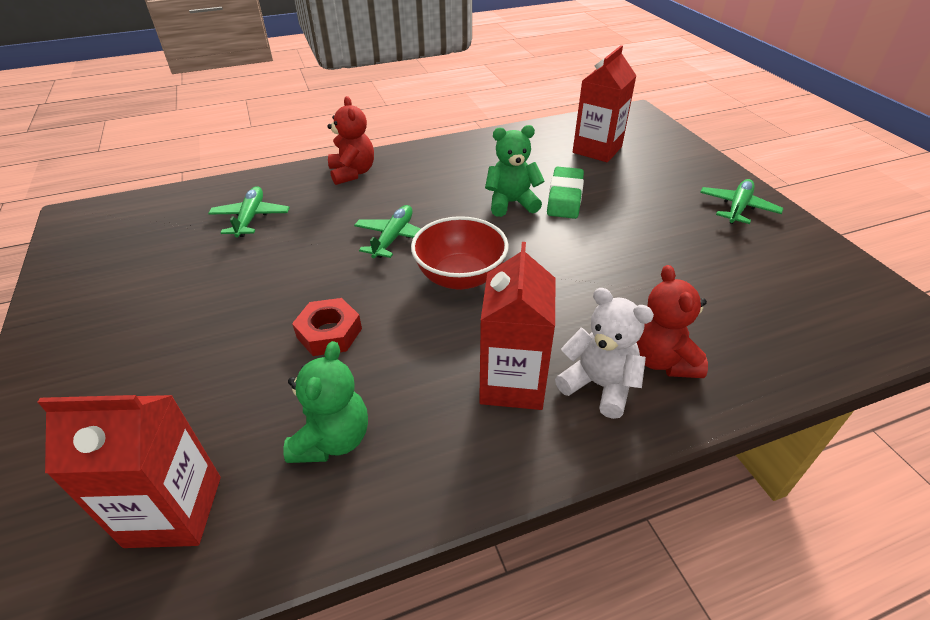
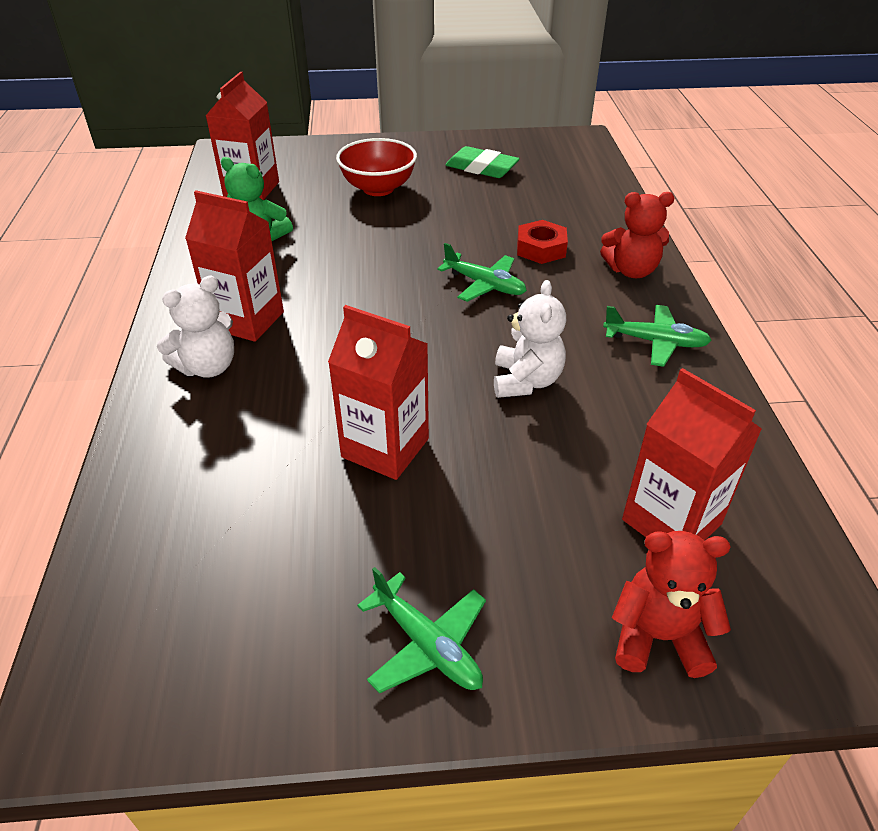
camera: 105 degrees right, 0 degrees up
green plane [208,186,290,237] -> green plane moved to [603,305,712,367]
red nut [292,298,362,356] -> red nut moved to [517,220,568,264]
red bowl [411,216,509,290] -> red bowl moved to [336,138,417,196]
green teddy bear [485,125,544,217] -> white teddy bear [494,280,566,398]
green eraser [547,167,584,219] -> green eraser moved to [446,146,520,178]
red teddy bear [636,265,708,378] -> red teddy bear moved to [612,531,731,678]
none -> red carton [328,305,429,480]

